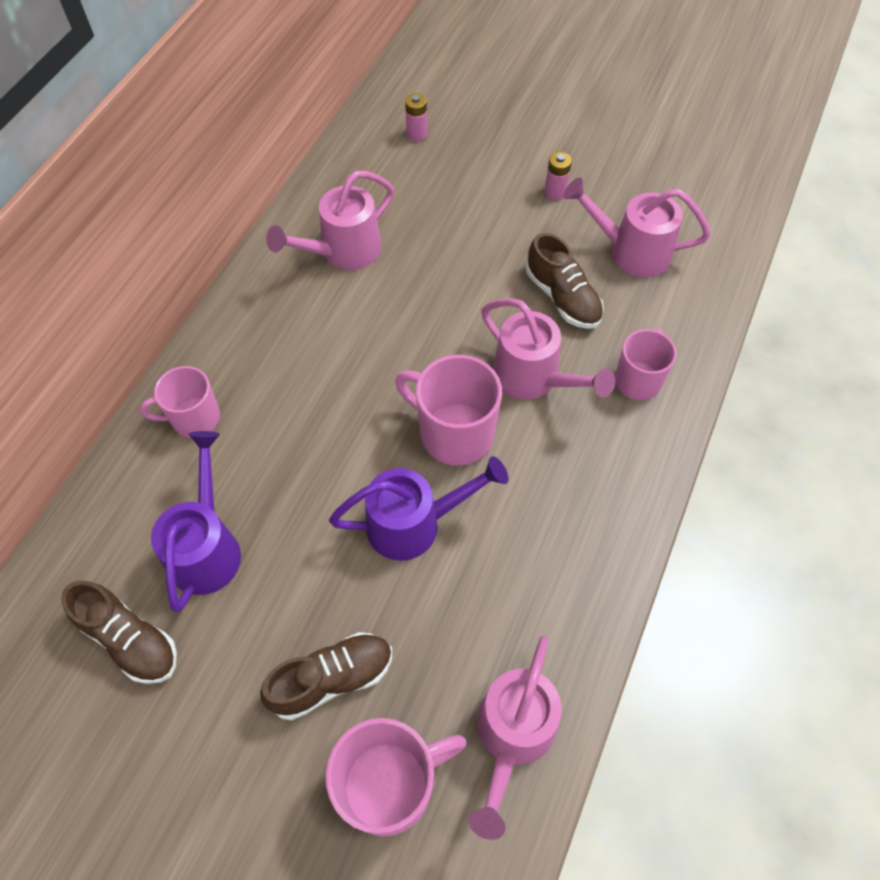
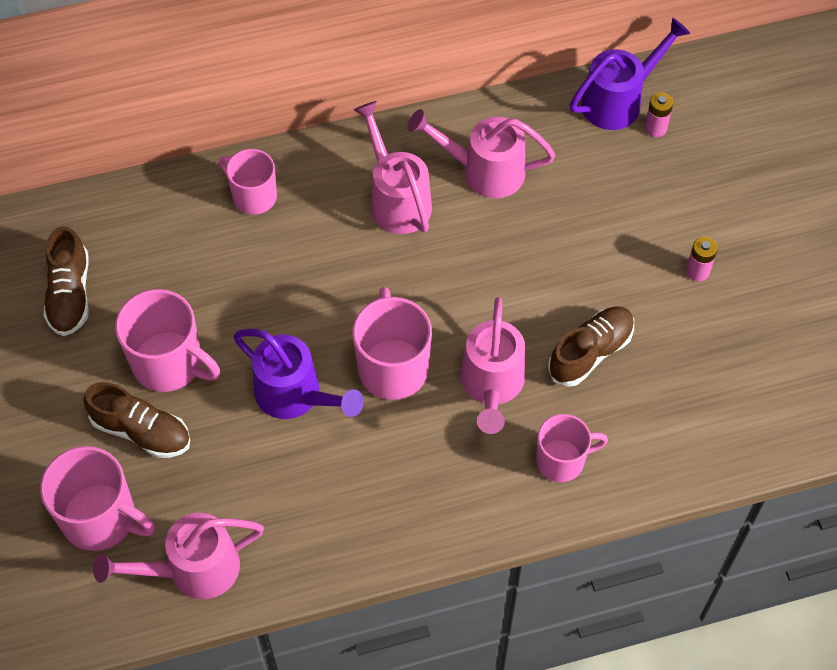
camera: 50 degrees right, 0 degrees up
purple watering can [151,431,241,612] -> purple watering can moved to [570,17,690,130]
brown shoe [526,233,604,329] -> brown shoe turned 150 degrees counterclockwise [548,306,634,386]
pink watering can [563,177,711,277] -> pink watering can moved to [353,101,432,234]
none -> pink mug [115,289,220,392]

